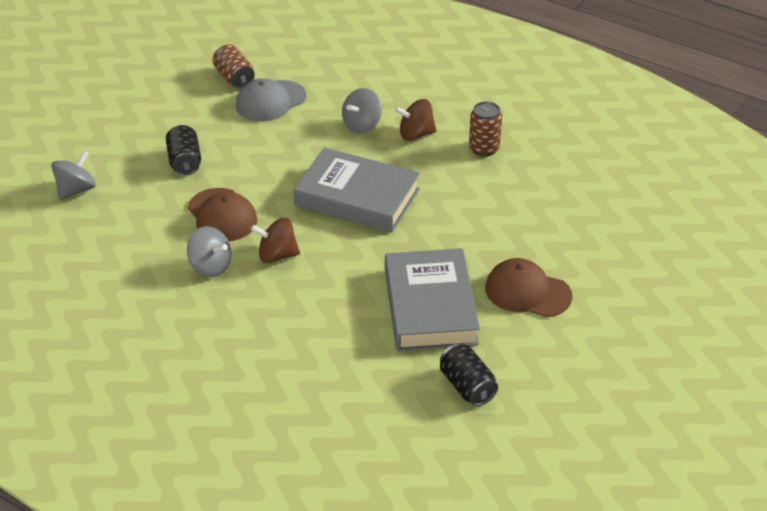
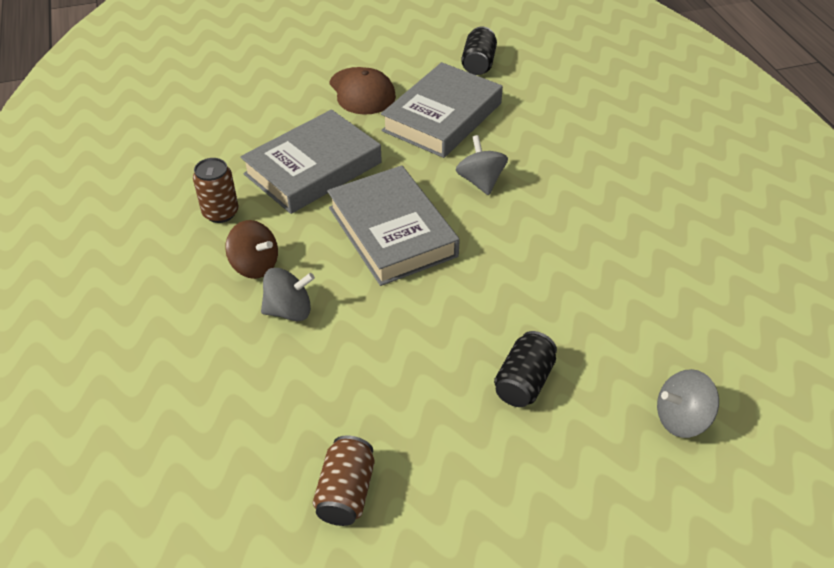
camera: 140 degrees left, 5 degrees up
grey spinning top [187,226,232,277] -> grey spinning top moved to [456,135,508,195]
brown cap [188,188,257,241] -> none
grey cap [236,78,306,121] -> none
brown spinning top [251,218,300,263] -> none
none -> grey book [240,110,382,214]

